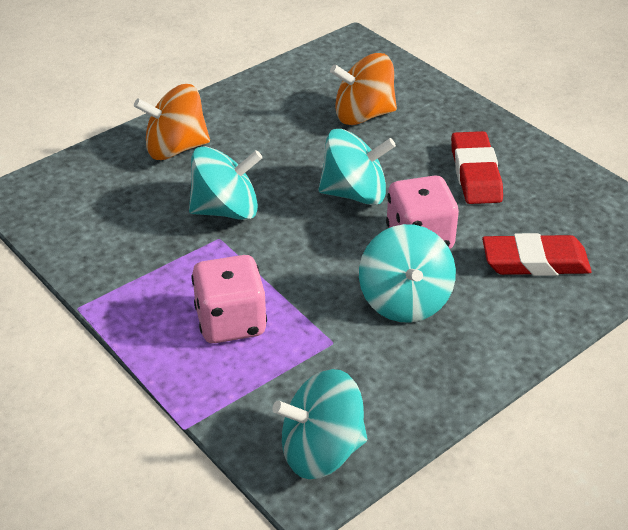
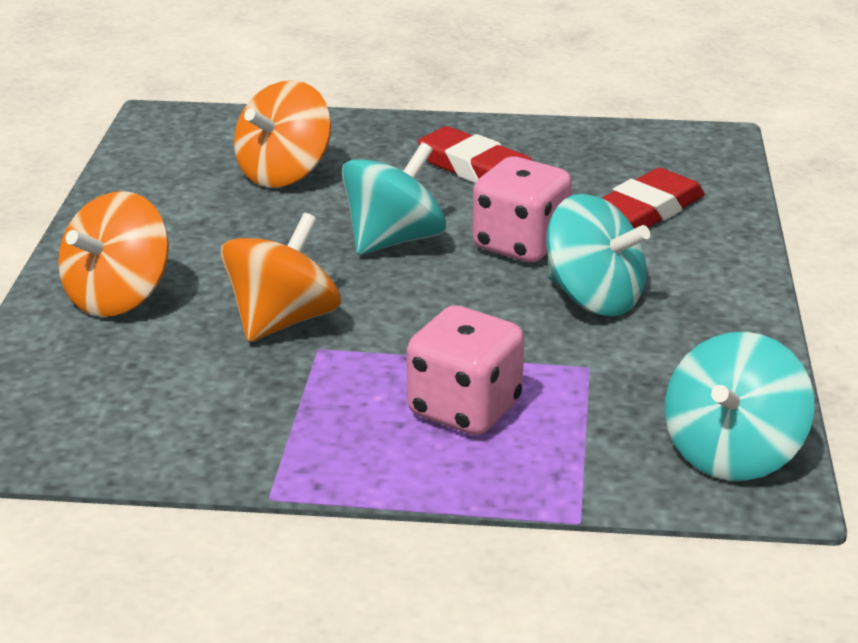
camera: 45 degrees left, 10 degrees down
turquoise spinning top [189,146,262,220] -> orange spinning top [221,213,341,342]

